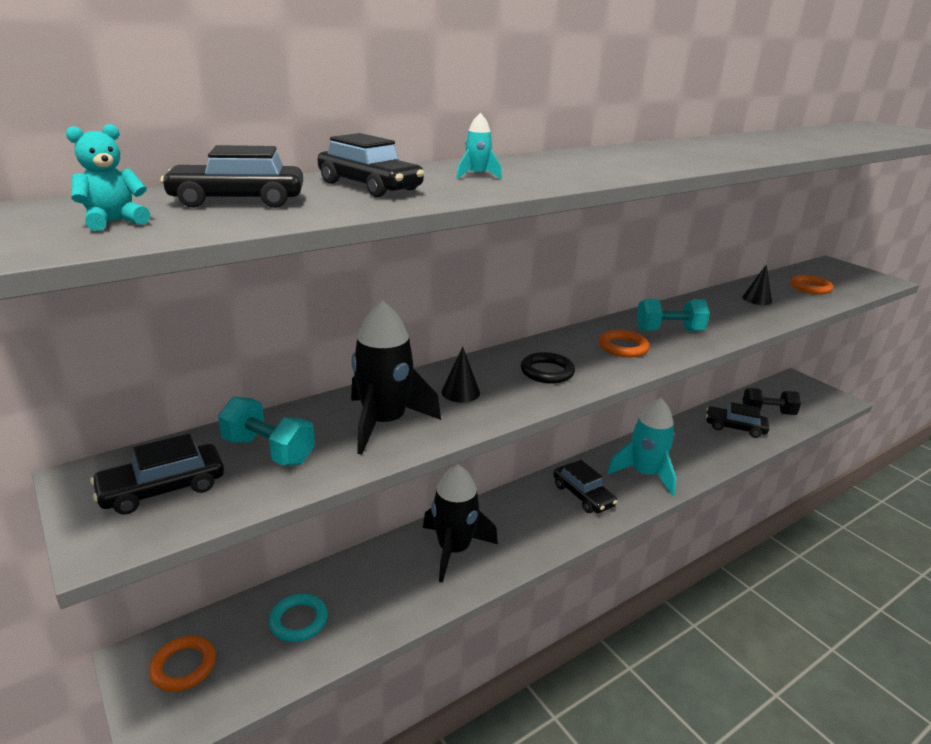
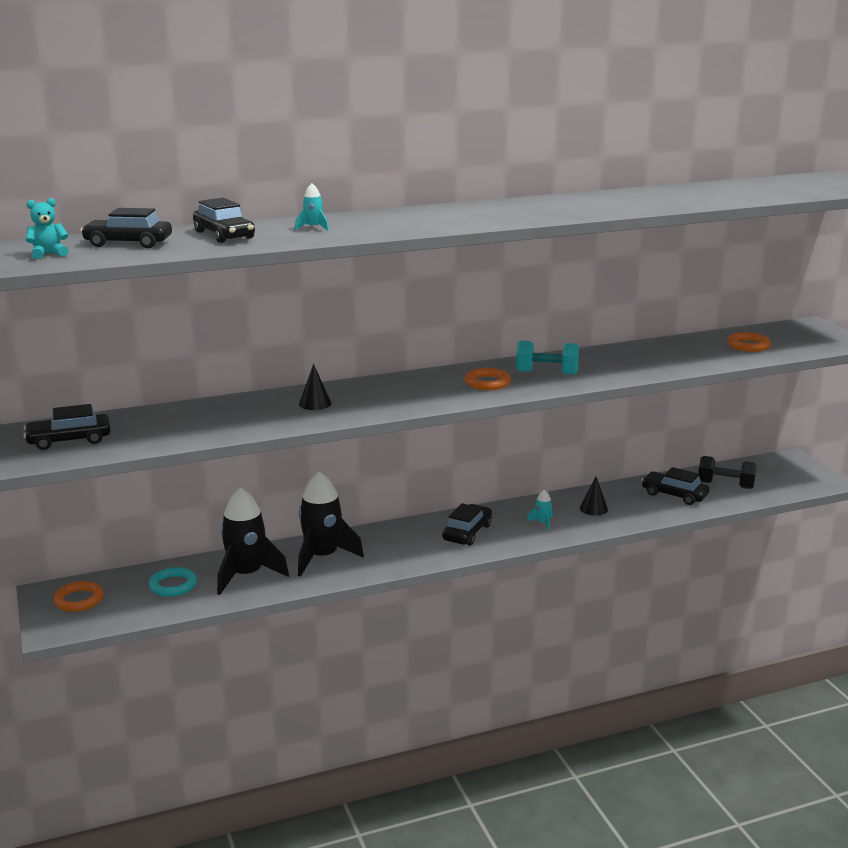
camera: 15 degrees right, 5 degrees down
turquoise dumbbell [218,397,315,465] -> none
black rocket [351,300,441,455] -> black rocket moved to [217,487,289,595]
black ring [521,352,575,384] -> none
black car [553,460,618,513] -> black car turned 135 degrees counterclockwise [442,503,492,546]
turquoise rocket [607,398,676,496] -> turquoise rocket [527,489,553,531], size x0.42
black cone [742,264,772,305] -> black cone moved to [580,476,608,516]

